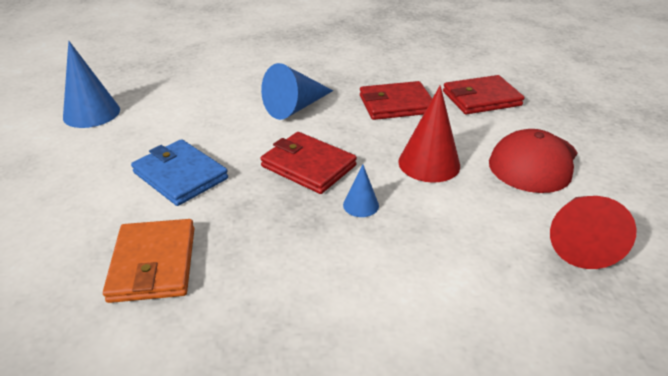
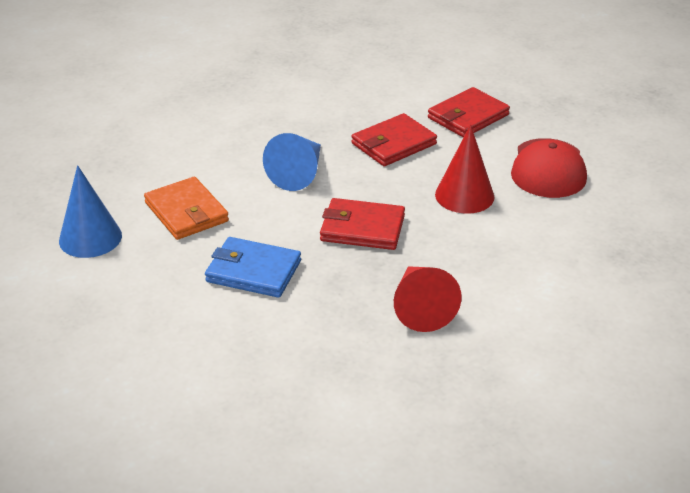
camera: 25 degrees left, 0 degrees up
orange wallet [103,219,194,303] -> orange wallet moved to [144,177,229,240]
blue cone [343,165,379,217] -> none
red cone [550,196,637,269] -> red cone moved to [394,266,461,332]

